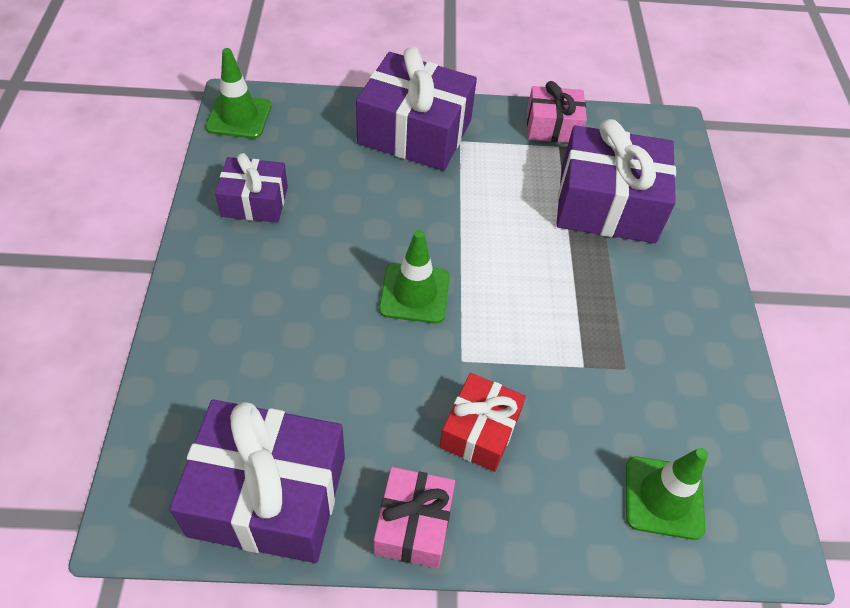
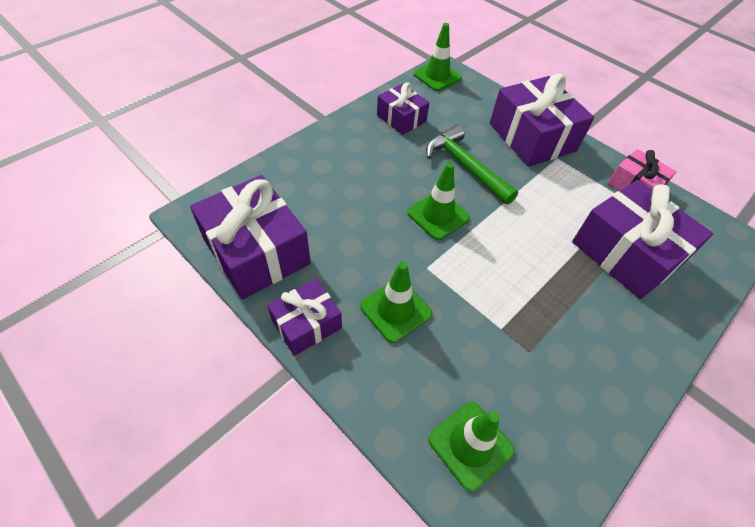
camera: 45 degrees right, 0 degrees up
pink gift [374,467,455,568] -> purple gift [267,279,342,356]
red gift [439,373,526,472] -> green traffic cone [360,262,432,343]
none -> green hammer [426,125,518,205]

